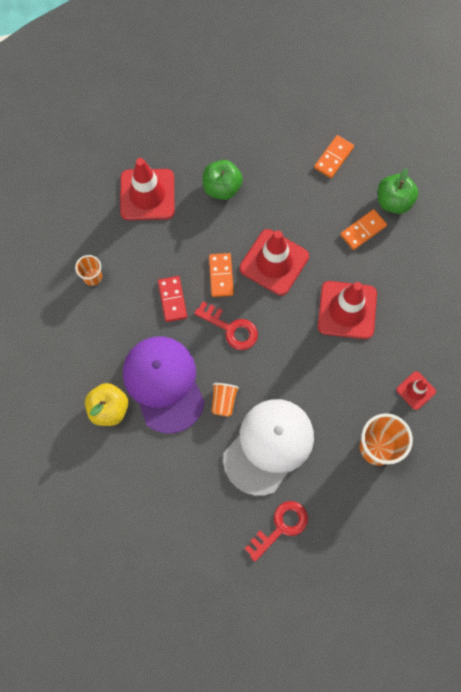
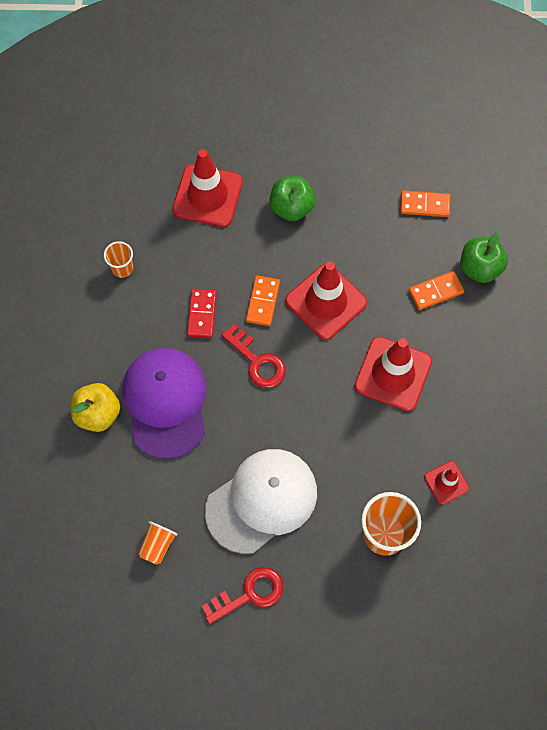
camera: 15 degrees right, 5 degrees down
orange cup [211,383,239,417] -> orange cup moved to [138,521,178,565]
orange domino [314,135,354,178] -> orange domino turned 45 degrees clockwise [400,190,450,217]

